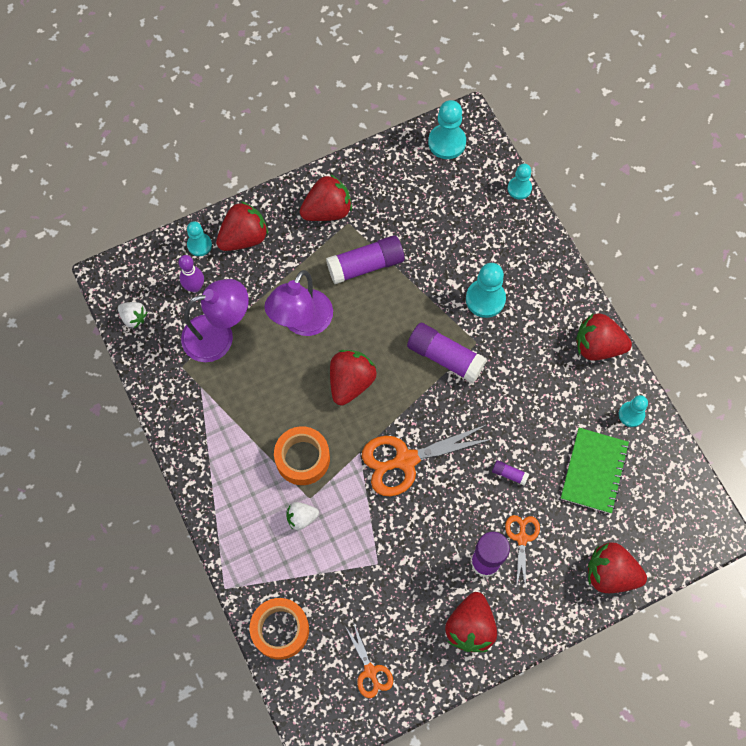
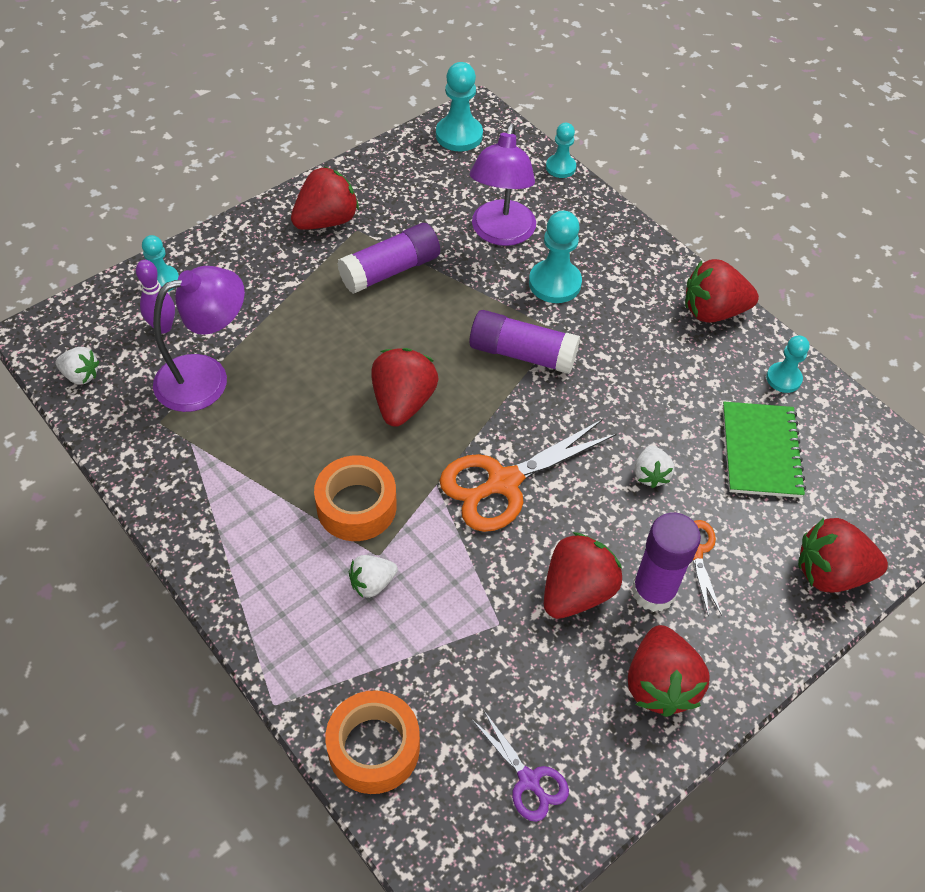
camera: 15 degrees left, 15 degrees down
red strawberry [216,201,268,251] -> red strawberry moved to [544,532,622,619]
purple lamp [264,270,333,336] -> purple lamp moved to [470,123,536,246]
orange scissors [345,621,393,698] -> purple scissors [472,711,569,822]
purple glue stick [492,460,529,486] -> white strawberry [634,446,674,488]

